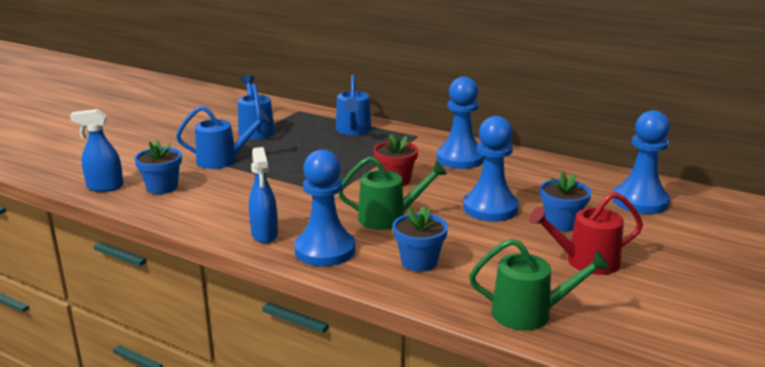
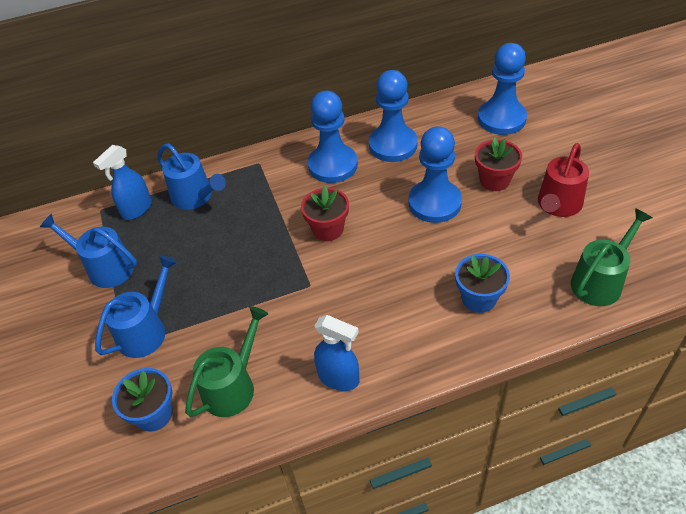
camera: 45 degrees left, 25 degrees up
blue spray bottle [70,109,124,192] -> blue spray bottle moved to [93,145,152,220]
blue pawn [295,149,356,266] -> blue pawn moved to [369,70,418,162]
green watering can [338,156,447,230] -> green watering can moved to [185,306,268,417]
blue flower pot [540,171,592,232] -> red flower pot [475,137,522,191]

